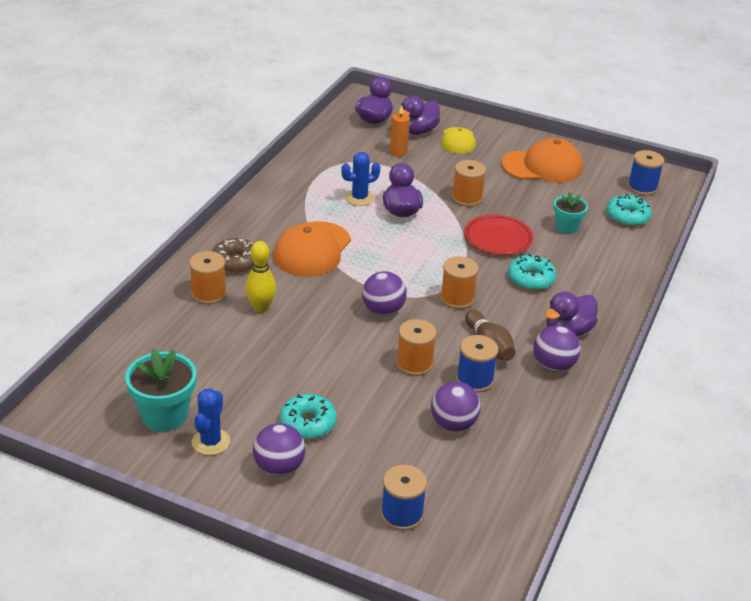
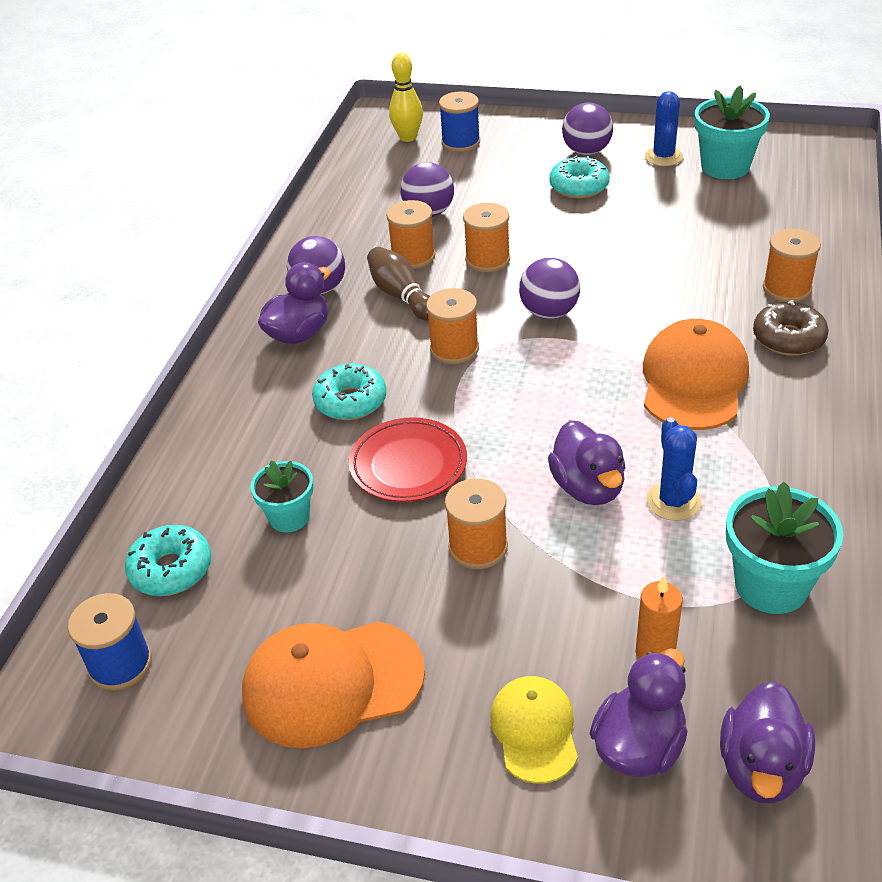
camera: 175 degrees right, 5 degrees up
yellow bowling pin [245,241,276,312] -> yellow bowling pin moved to [389,53,423,142]
blue cactus [341,152,380,206] -> blue cactus turned 60 degrees counterclockwise [646,417,702,521]
blue spool [456,335,498,392] -> orange spool [387,200,435,269]
none -> turquoise flower pot [726,482,843,614]

